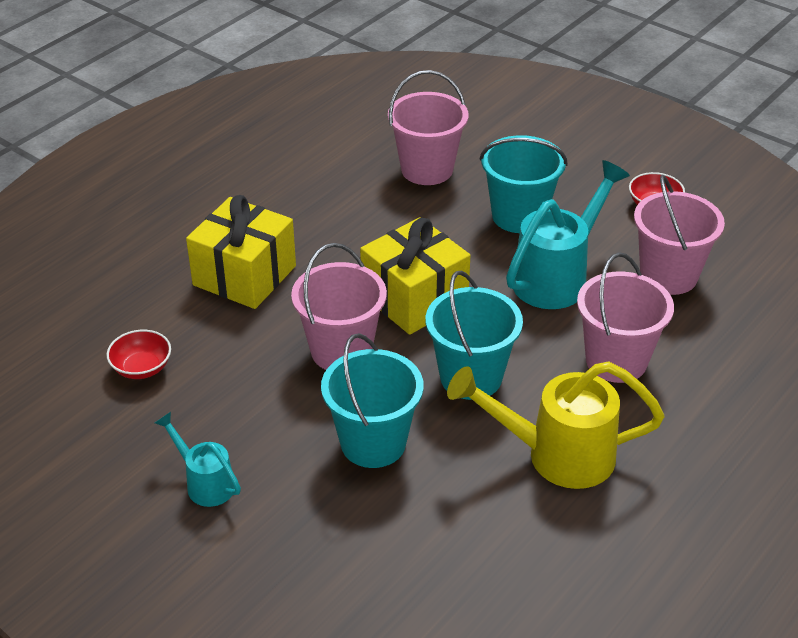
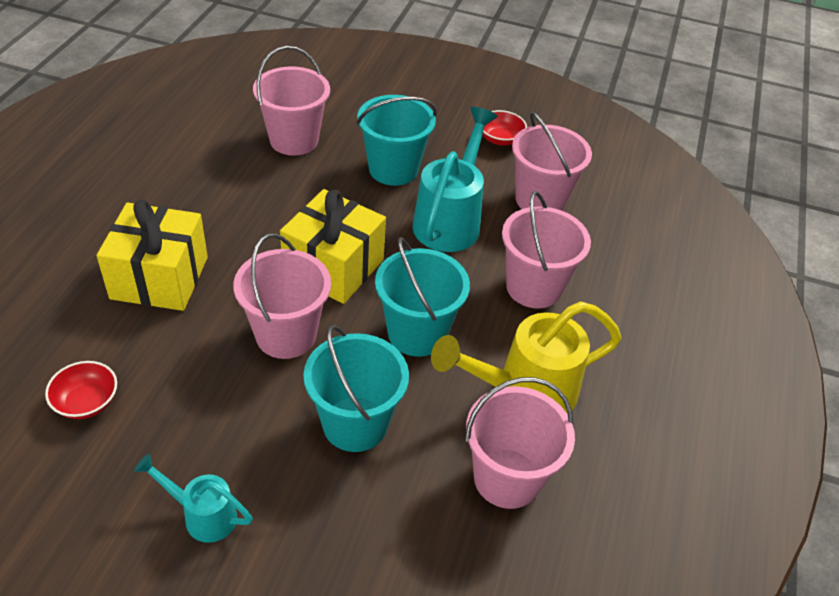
camera: 25 degrees left, 5 degrees up
none -> pink bucket [465,377,575,509]

